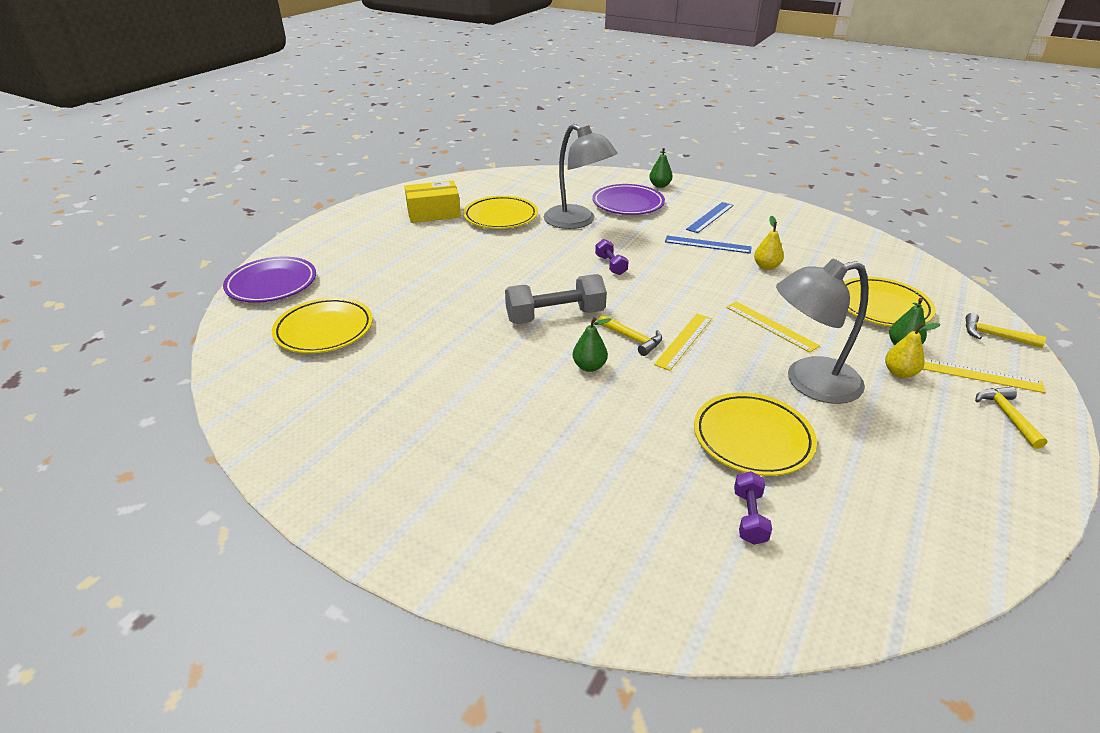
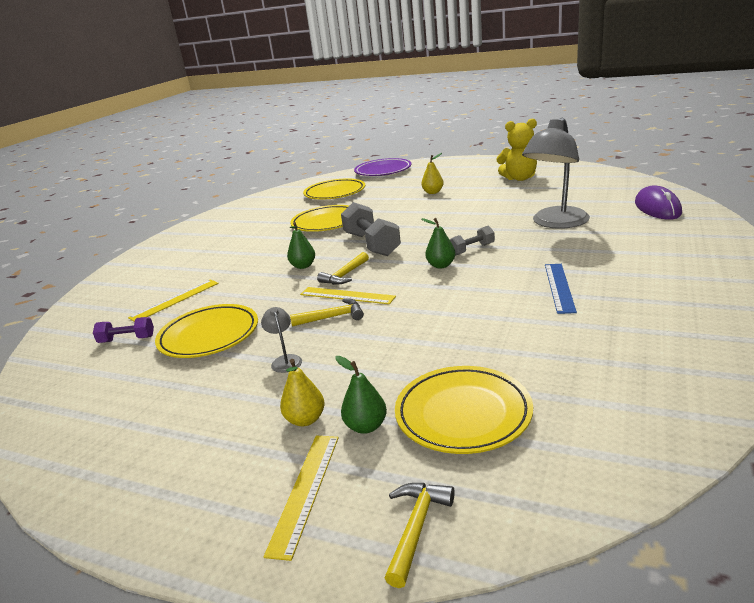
camera: 85 degrees right, 10 degrees down
yellow box [404,181,461,223] -> yellow teddy bear [496,118,537,181]
yellow plate [463,196,538,229] -> yellow plate moved to [290,205,349,232]
purple plate [592,184,665,215] -> none
purple dumbbell [595,239,629,275] -> grey dumbbell [449,226,495,256]
green pear [649,148,673,188] -> green pear moved to [422,218,455,268]
blue ruler [686,202,734,233] -> none
yellow ruler [726,301,820,353] -> yellow ruler moved to [128,280,219,322]
yellow pear [754,216,784,270] -> yellow pear moved to [421,153,444,194]
grey lamp [776,259,869,404] -> grey lamp [261,307,302,373], size x0.41
yellow hammer [975,387,1048,449] -> yellow hammer moved to [290,299,364,327]
none -> purple mouse [635,185,682,220]

